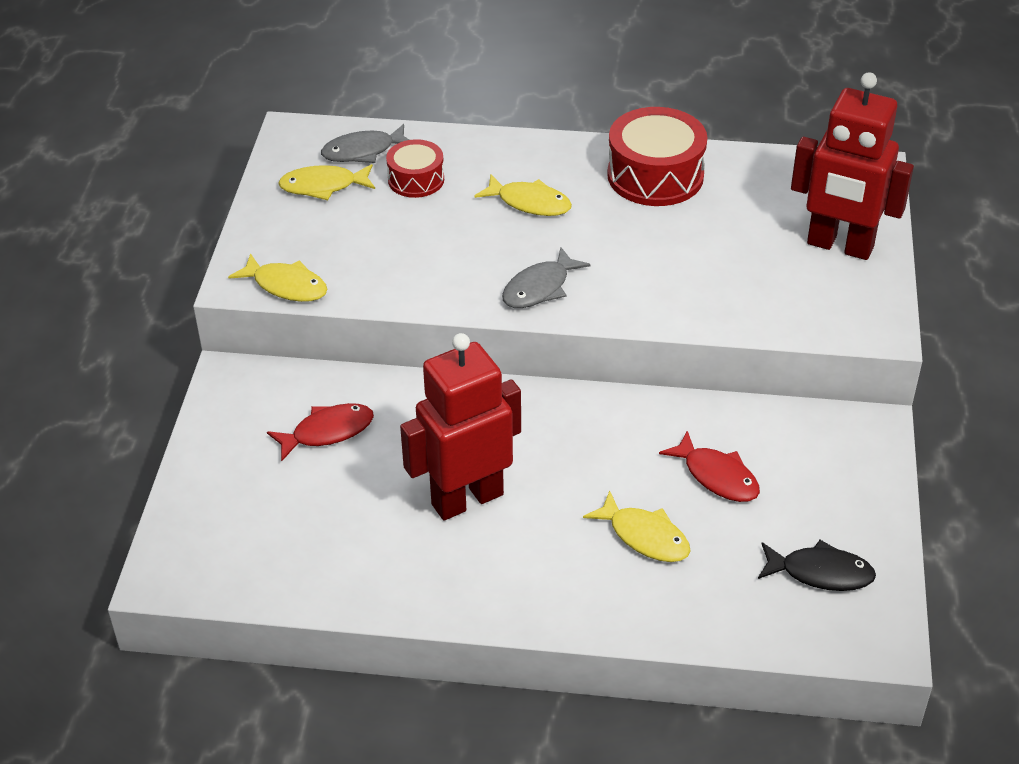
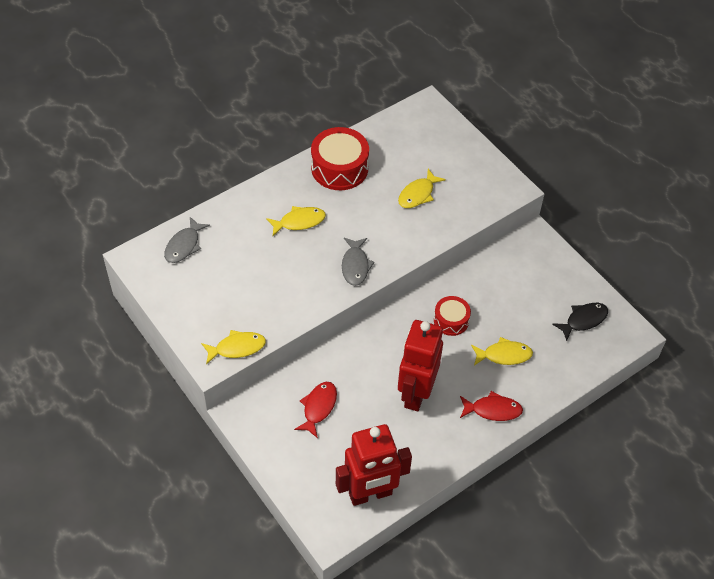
camera: 45 degrees left, 10 degrees up
yellow fish [278,164,375,200] -> yellow fish moved to [398,169,446,208]
red drum [386,139,444,198] -> red drum moved to [434,296,471,336]
red fish [659,431,760,502] -> red fish moved to [460,391,523,421]
red robot [791,72,914,260] -> red robot moved to [336,424,412,506]

